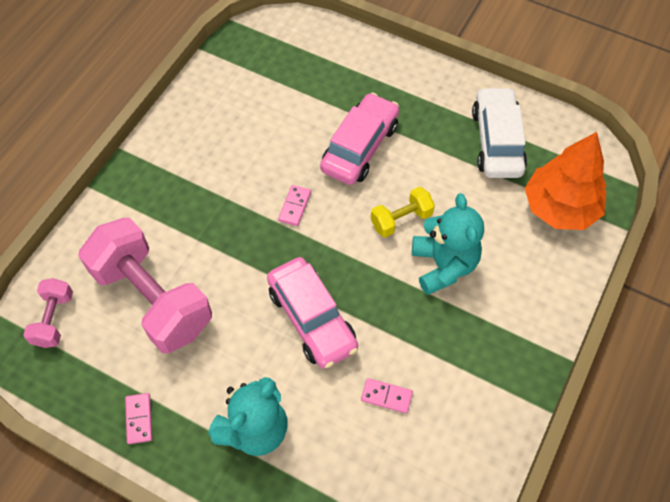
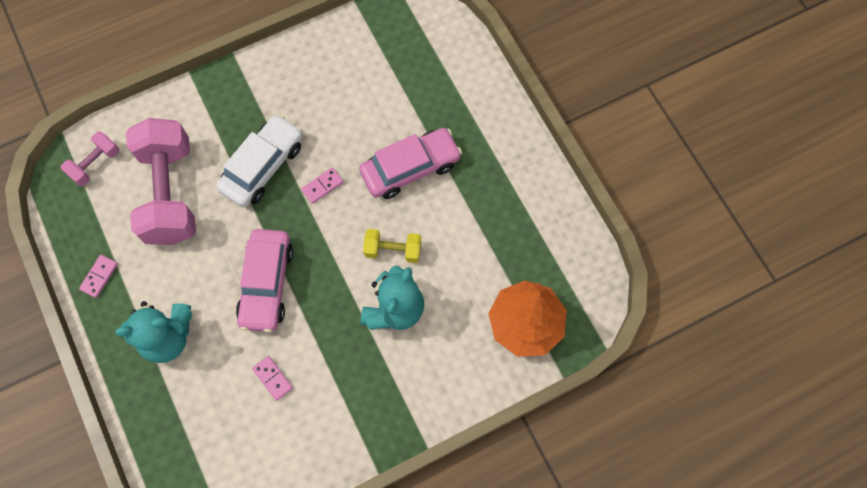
camera: 35 degrees right, 10 degrees up
white car [472,87,527,178] -> white car moved to [216,114,303,207]

